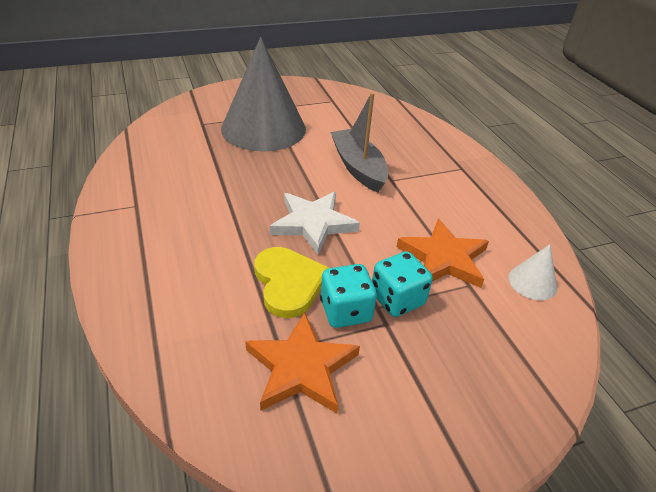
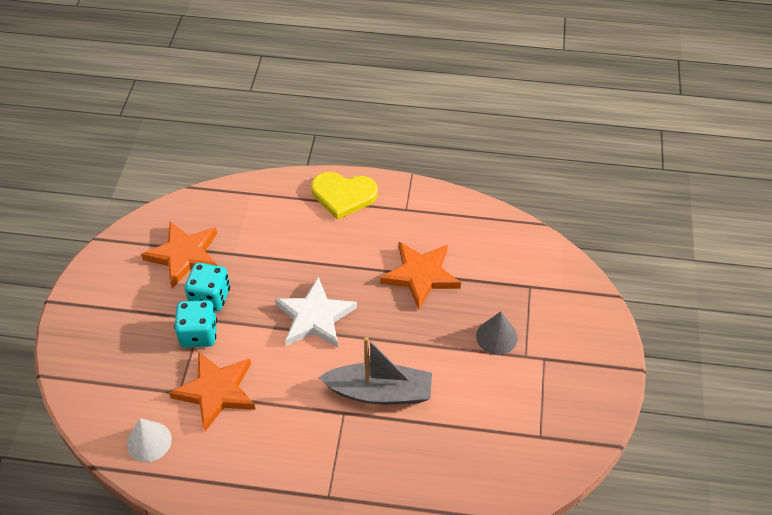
camera: 120 degrees right, 10 degrees up
grey cone [221,37,306,151] -> grey cone [476,312,518,355], size x0.41
yellow heart [254,247,329,318] -> yellow heart moved to [312,172,378,220]
none -> orange star [380,242,461,310]

